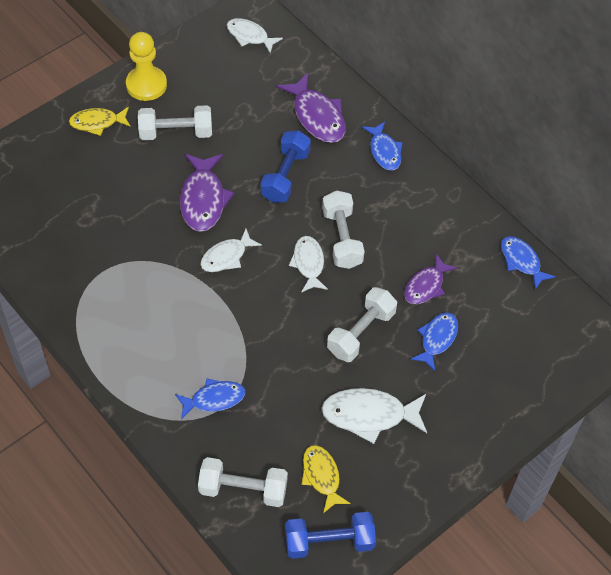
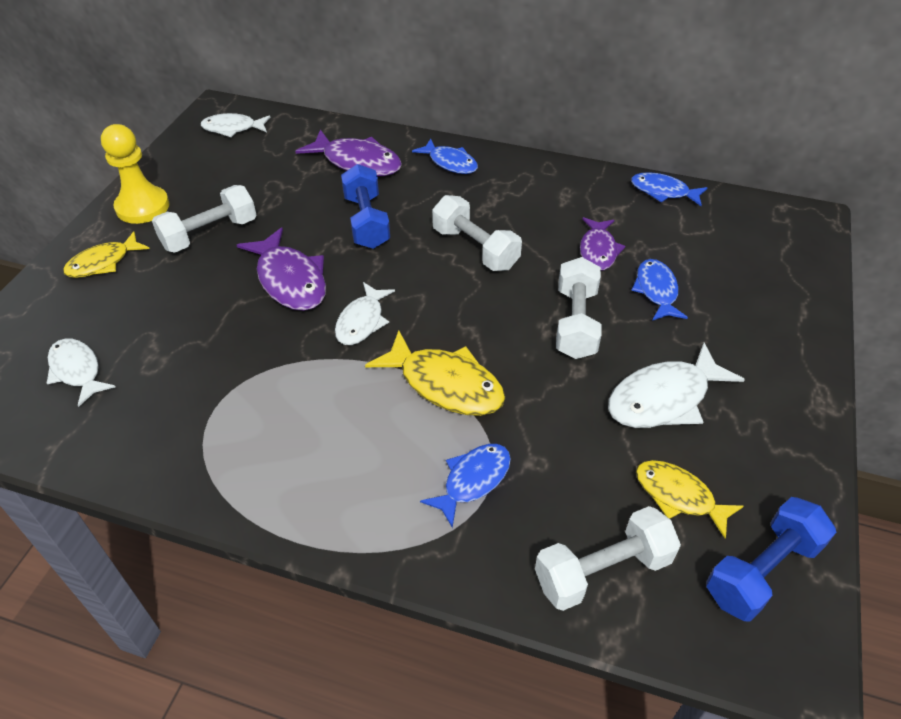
camera: 30 degrees left, 10 degrees down
white fish [289,236,328,293] -> white fish moved to [47,339,115,407]
none -> yellow fish [365,330,505,416]

